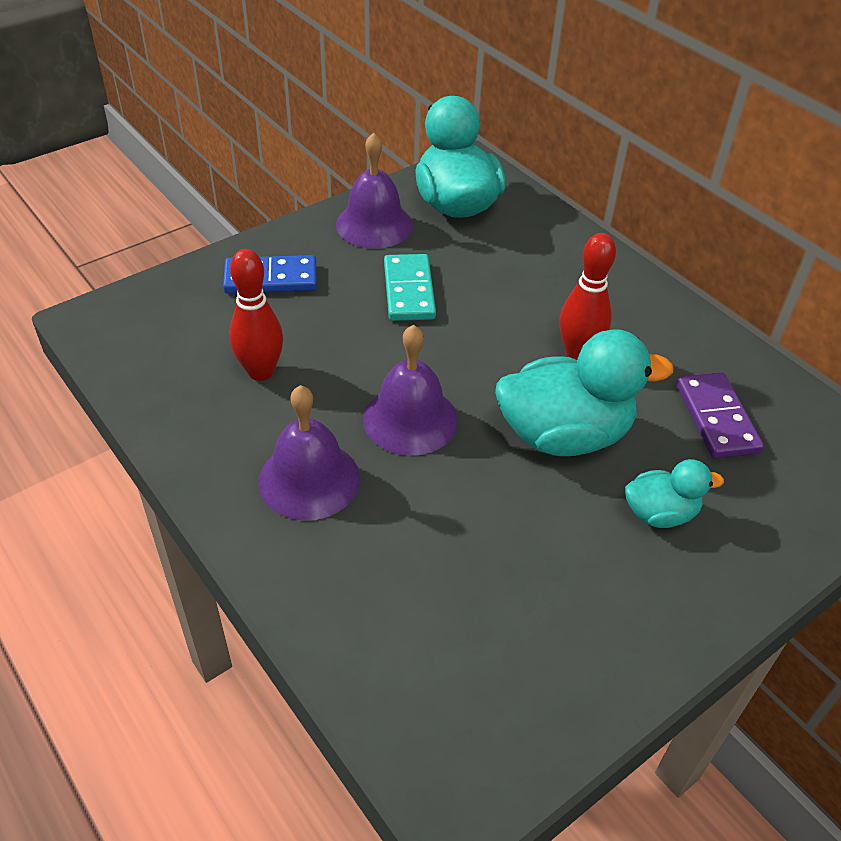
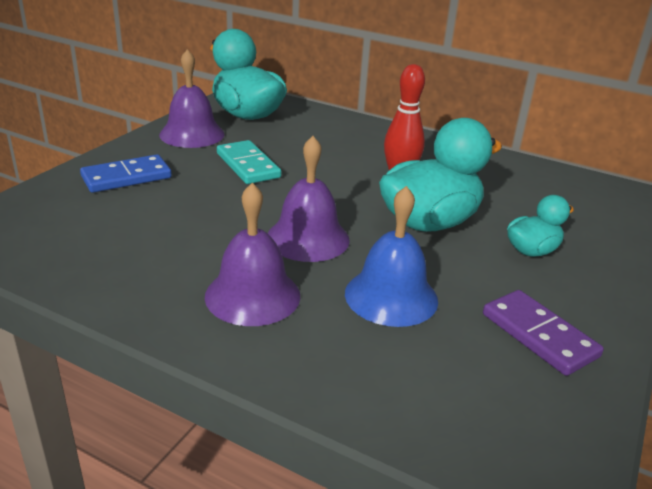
camera: 25 degrees left, 15 degrees down
red bowling pin [229,249,283,381] -> none
purple domino [677,372,764,459] -> purple domino moved to [483,290,604,376]
none -> blue bell [345,186,438,327]

